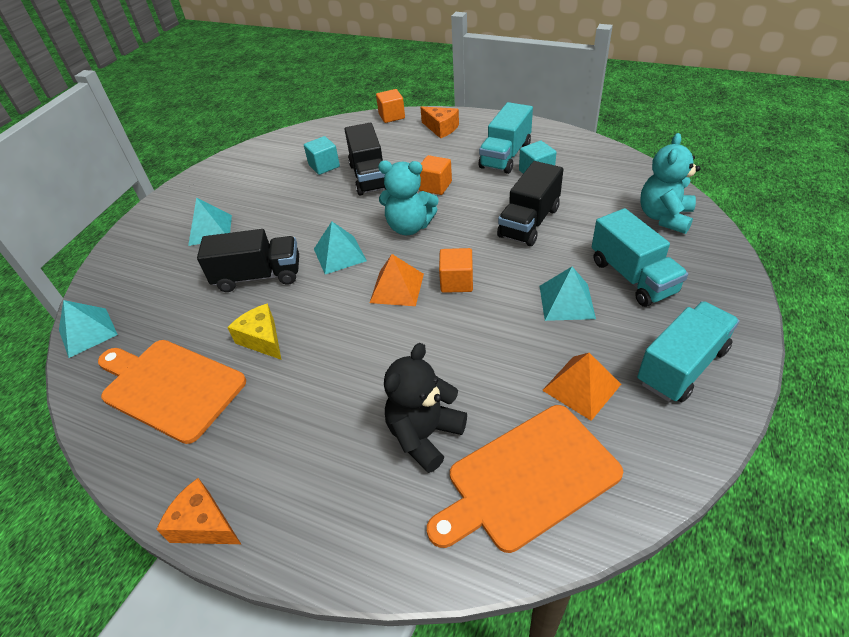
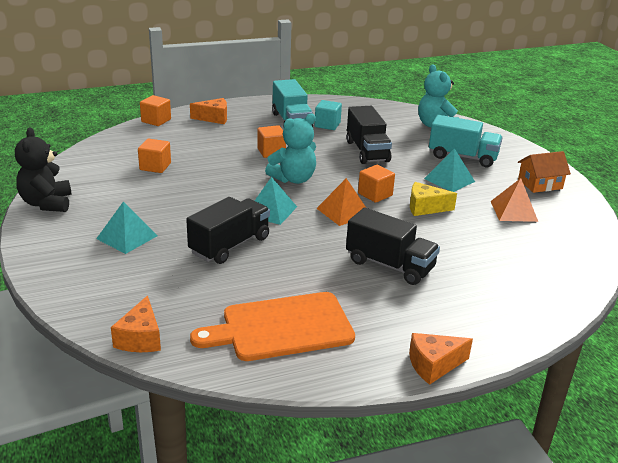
camera: 50 degrees left, 15 degrees down
turquoise pyramid [59,300,118,358] -> orange cheese [111,295,161,352]
yellow cheese [227,303,281,360] -> yellow cheese moved to [410,182,457,216]
turquoise cube [304,136,340,175] -> orange cube [138,139,171,173]
black truck [344,123,386,196] -> black truck moved to [346,208,440,285]
black teddy bear [384,343,467,473] -> black teddy bear moved to [15,128,71,212]
orange cutting board [427,405,623,553] -> none
turquoise truck [637,301,740,402] -> orange house [518,151,571,193]

